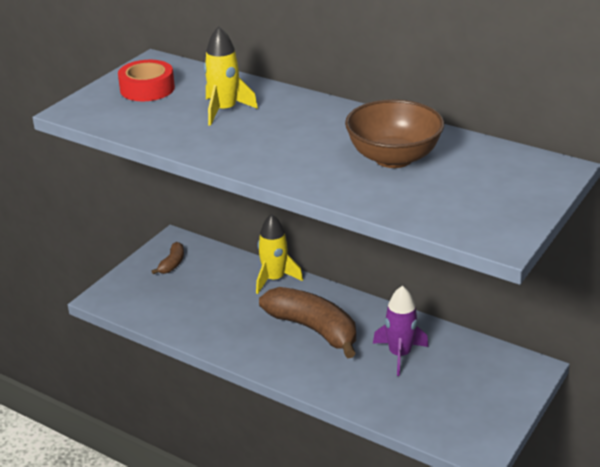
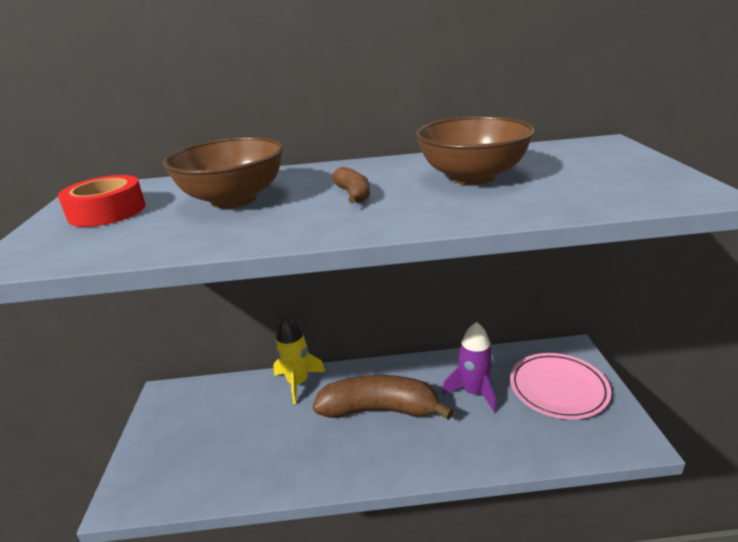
camera: 35 degrees left, 5 degrees down
brown banana [152,242,184,274] -> brown banana moved to [331,167,370,204]
yellow rocket [204,26,258,126] -> brown bowl [163,137,283,208]
none -> pink plate [510,353,611,419]

